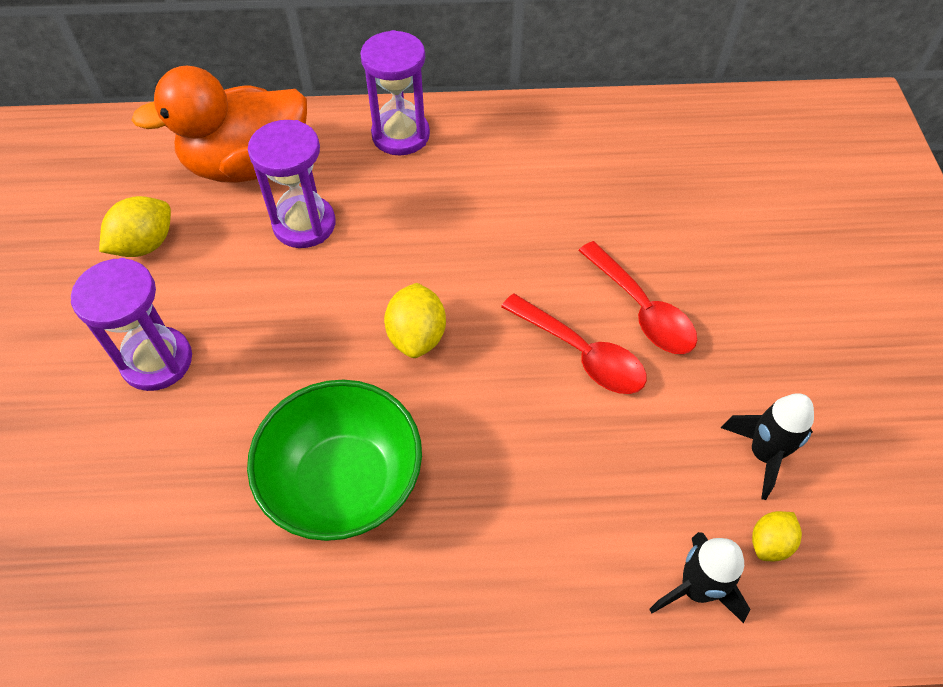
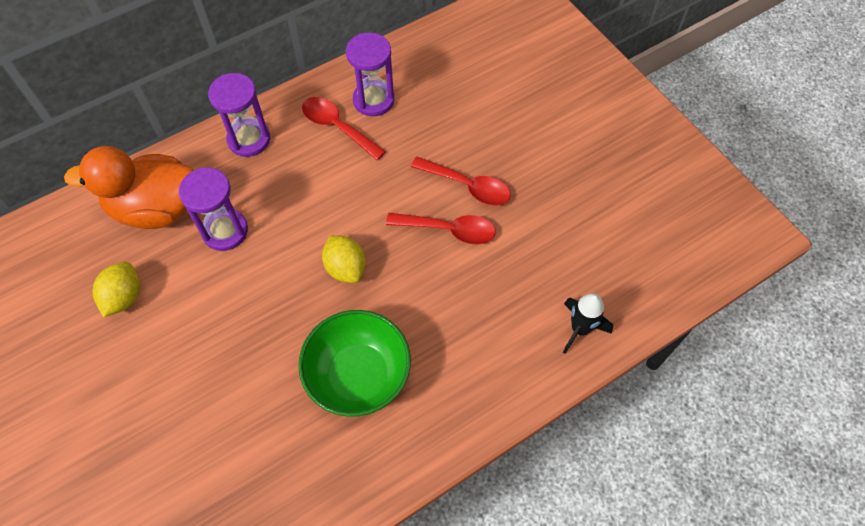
camera: 30 degrees left, 5 degrees up
purple hourglass [71,258,192,391] -> purple hourglass moved to [346,33,394,116]
orange duck [132,65,307,183] -> orange duck turned 45 degrees clockwise [64,146,194,229]
black rocket [721,393,814,500] -> none
yellow lemon [752,511,802,561] -> none
none -> red spoon [302,97,386,160]

